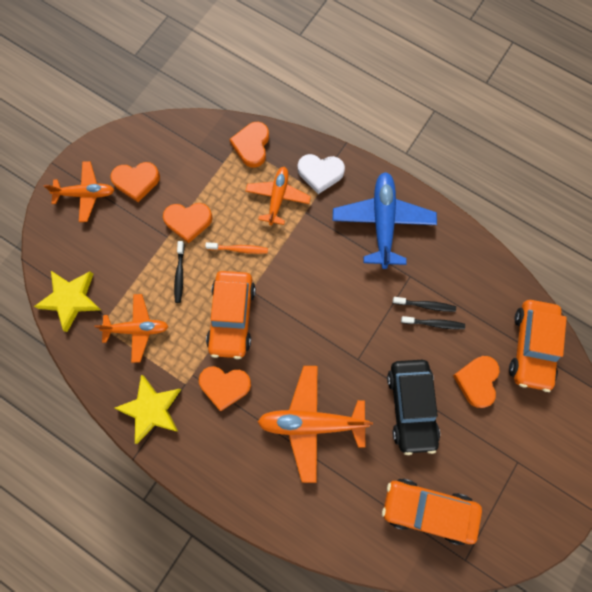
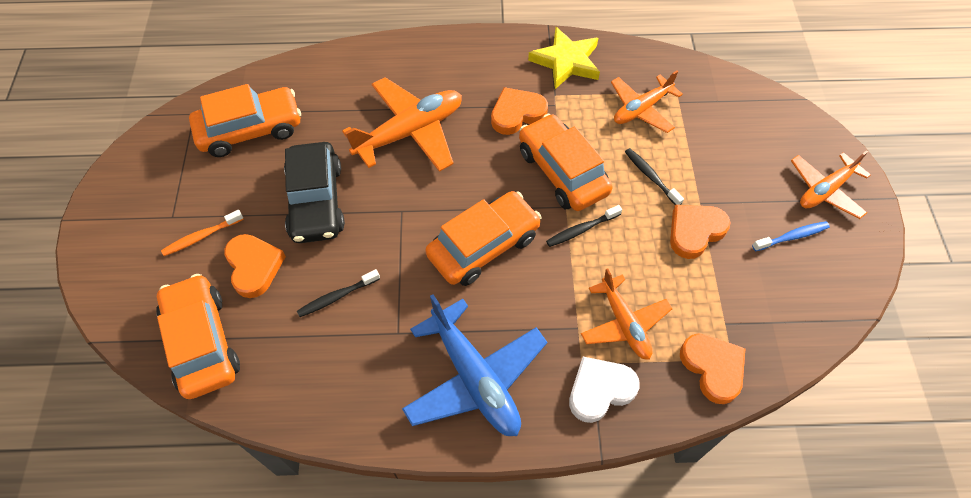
camera: 145 degrees right, 15 degrees down
yellow star [34,271,101,332] -> none
orange heart [110,162,160,202] -> blue toothbrush [752,221,830,251]
orange toothbrush [205,242,268,254] -> orange toothbrush moved to [161,210,244,256]
black car [387,360,440,455] -> black car turned 150 degrees counterclockwise [284,142,345,243]
black toothbrush [393,297,456,312] -> black toothbrush moved to [546,205,622,247]
none -> orange car [425,191,542,286]

